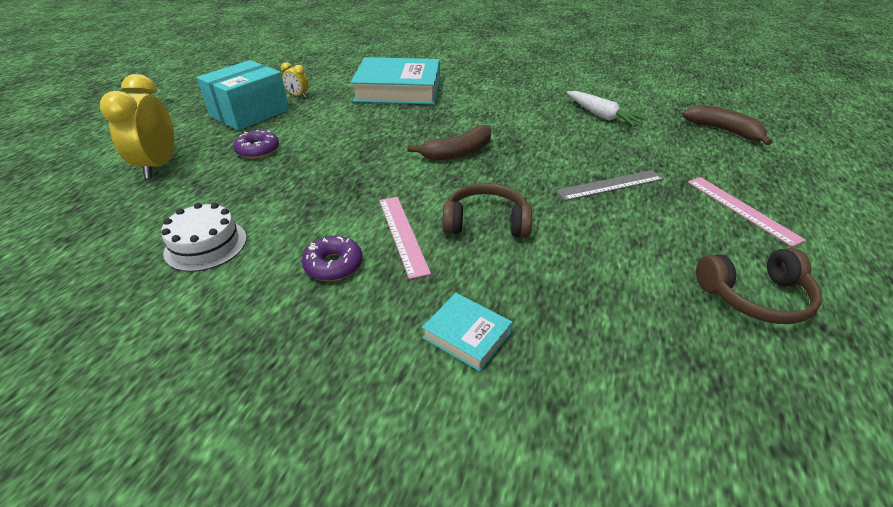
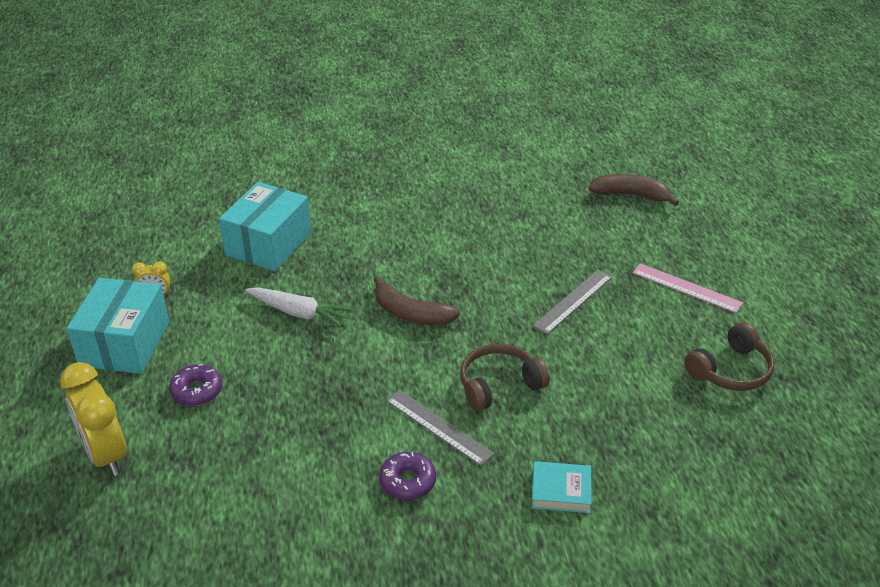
camera: 30 degrees left, 0 degrees up
white cake [161,203,247,272] -> none
turquoise book [350,57,440,104] -> turquoise box [219,182,311,271]
pink ruler [379,197,431,279] -> grey ruler [386,390,494,466]
brown banana [407,125,491,161] -> brown banana turned 90 degrees clockwise [374,276,460,325]
white carrot [566,91,648,127] -> white carrot moved to [245,288,353,327]

